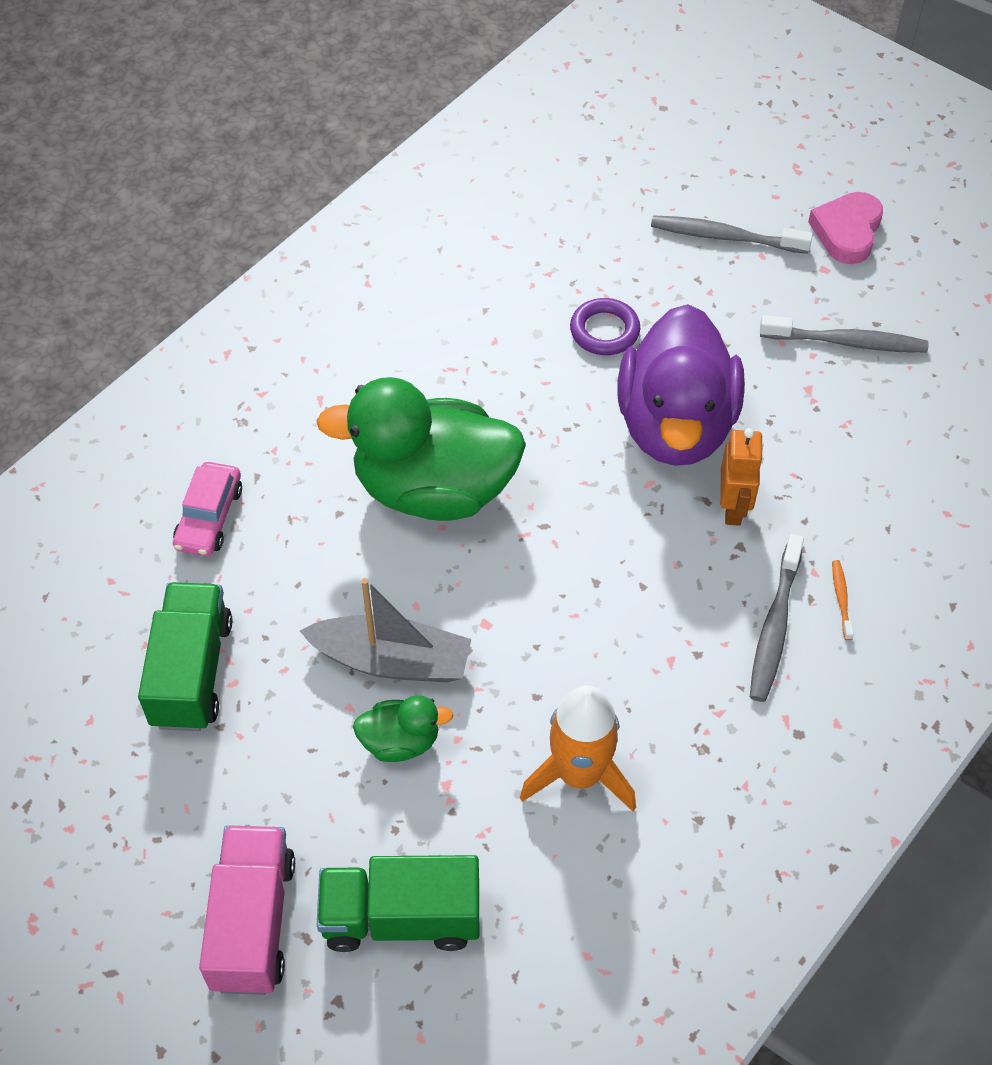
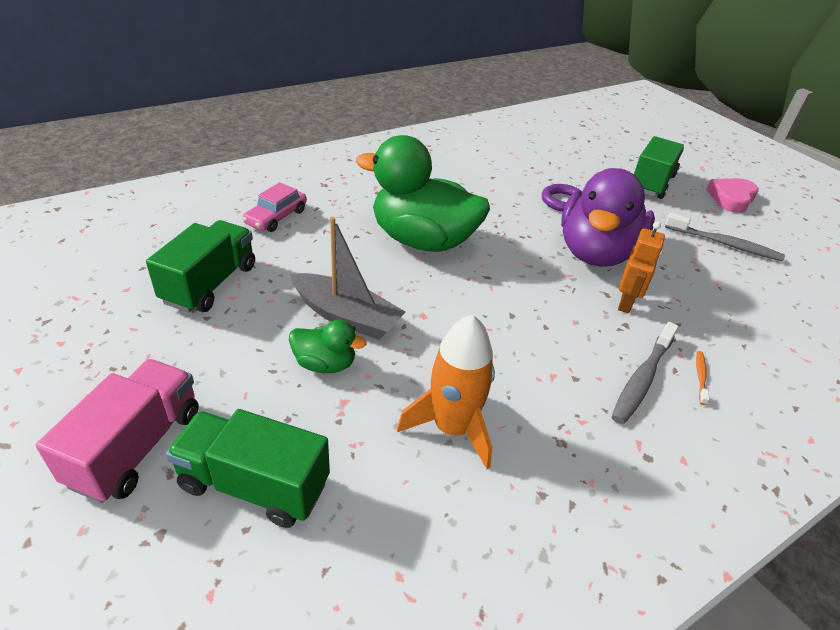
camera: 15 degrees right, 15 degrees down
grey toothbrush [651,215,813,254] -> green truck [634,136,684,199]

